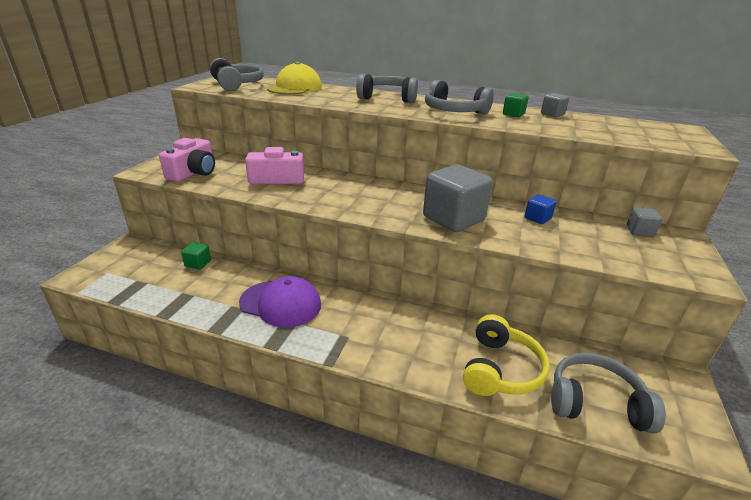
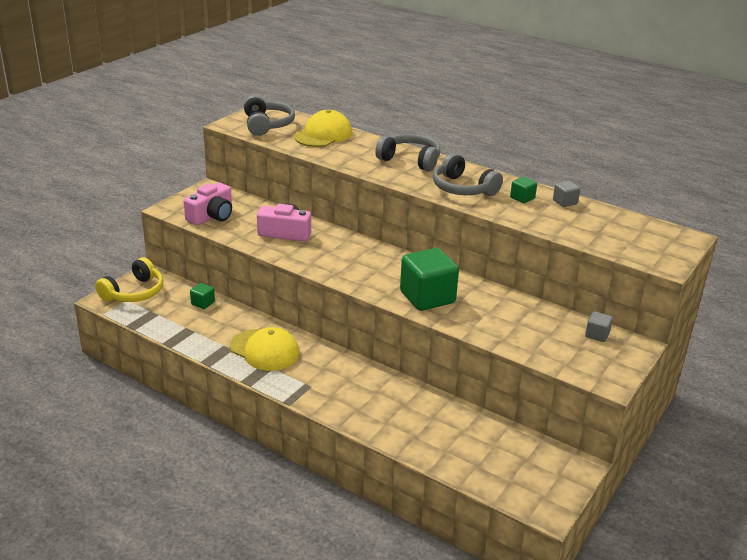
camera: 15 degrees right, 0 degrees up
purple cap [239,276,321,328] -> yellow cap [230,327,299,371]
grey cube [423,165,493,232] -> green cube [400,248,459,311]
yellow headphones [463,314,550,396] -> yellow headphones moved to [95,257,163,302]
blue cube [525,194,556,224] -> none
grey headphones [551,353,666,434] -> none

